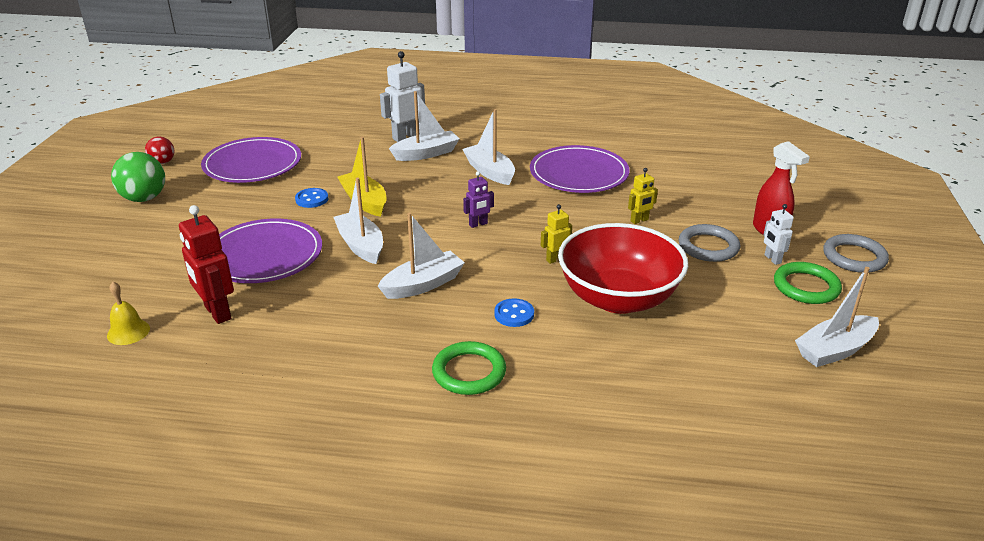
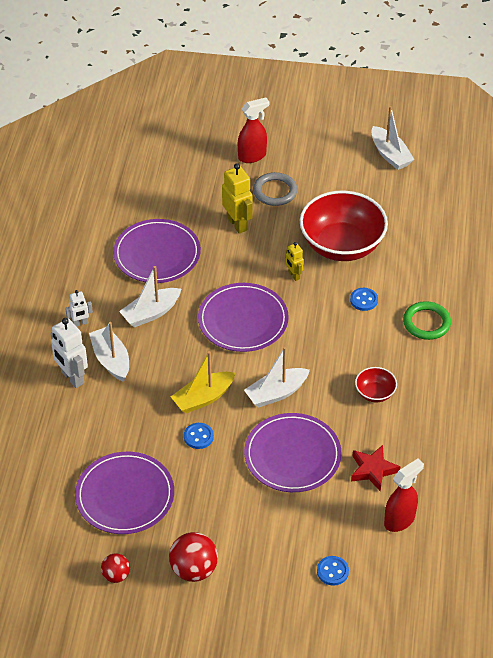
camera: 90 degrees left, 15 degrees up
yellow bell [107,282,150,345] -> red spray bottle [384,459,424,532]
green ball [111,152,165,202] -> red ball [169,532,218,582]
red robot [179,205,234,324] -> red star [351,445,400,491]
white boat [378,212,465,299] -> none
purple robot [463,171,494,228] -> purple plate [198,283,289,352]
yellow robot [628,168,658,224] -> yellow robot [222,163,253,234], size x1.78
white robot [763,204,794,265] -> white robot moved to [65,290,93,327]
green ring [774,262,842,304] -> none
grey ring [823,234,889,273] -> none
none -> blue button [317,556,349,586]
none -> red bowl [355,367,397,402]

